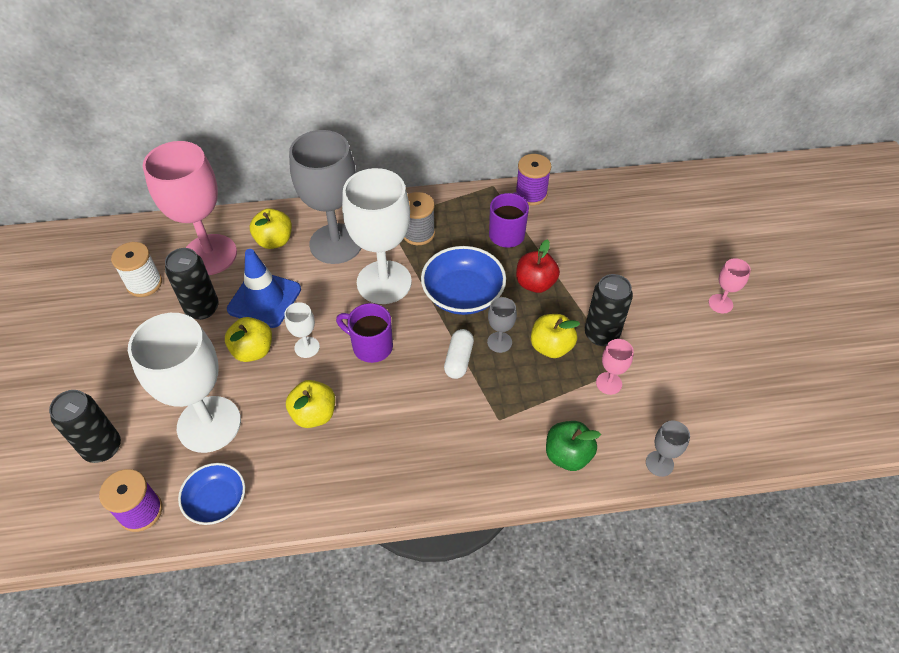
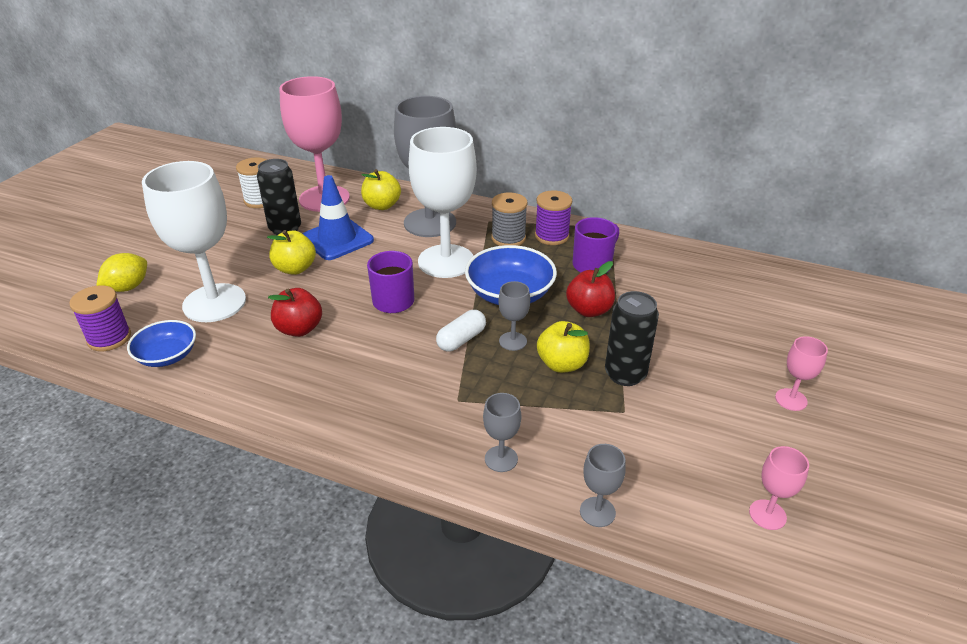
camera: 30 degrees right, 15 degrees down
black can [49,390,121,463] -> yellow lemon [96,253,147,292]
white goblet [285,302,320,358] -> none
yellow apple [286,380,335,428] -> red apple [268,288,322,337]
purple spool [515,154,551,205] -> purple spool moved to [535,191,572,245]
green apple [546,421,601,471] -> grey goblet [483,393,521,472]
pink goblet [596,339,634,395] -> pink goblet moved to [749,446,809,530]

